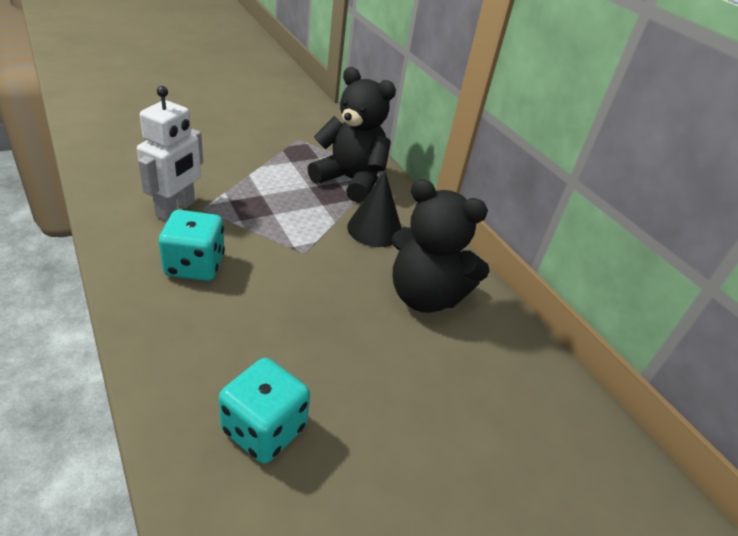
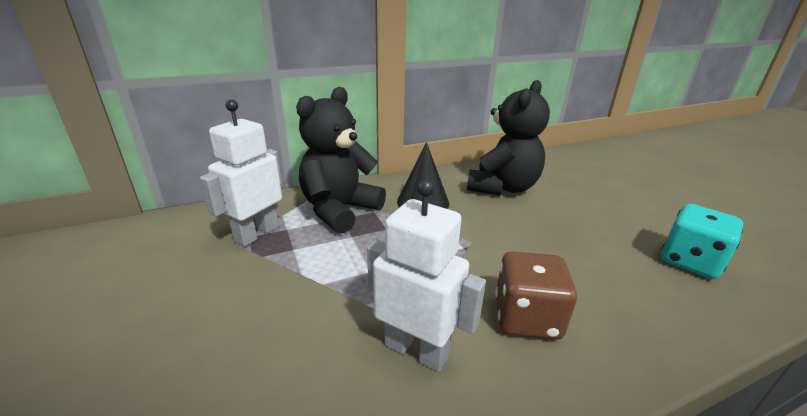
camera: 80 degrees left, 10 degrees down
turquoise dice [159,210,225,281] -> brown dice [495,251,577,340]
none -> white robot [200,99,282,247]

